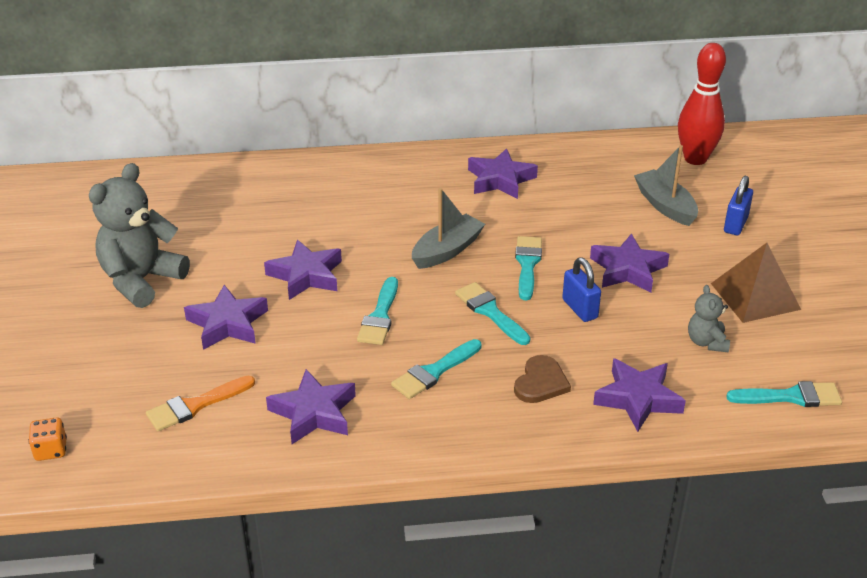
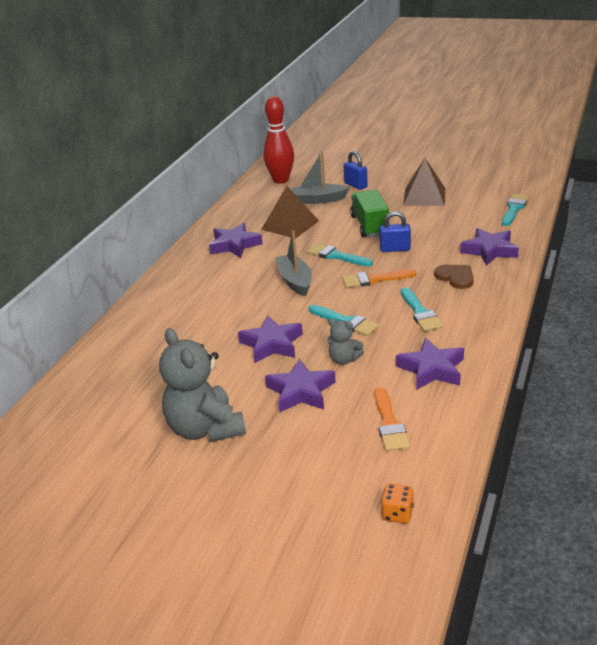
camera: 60 degrees left, 5 degrees down
turquoise brush [455,282,530,345] -> orange brush [342,269,417,288]
purple star [590,234,669,293] -> green truck [350,190,389,237]
grey teddy bear [688,285,730,353] -> grey teddy bear moved to [327,318,364,365]
none -> brown pyramid [261,186,319,239]

